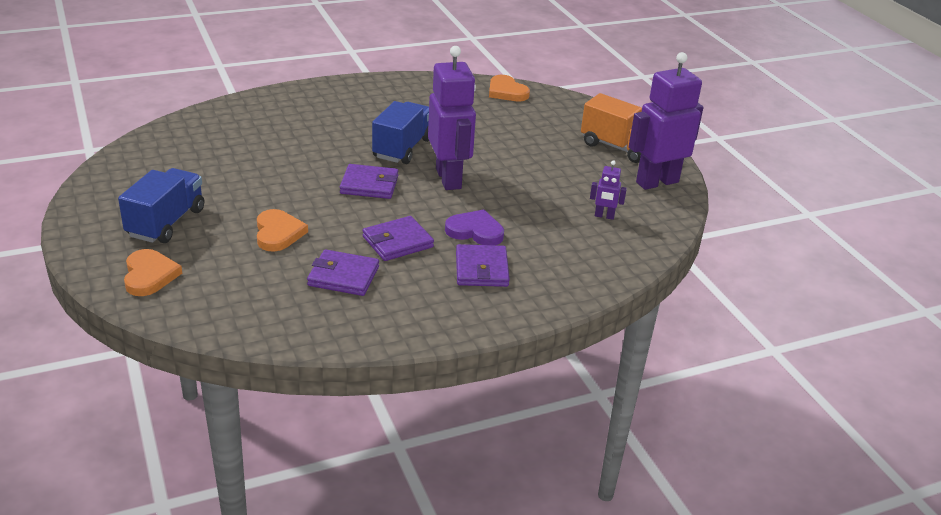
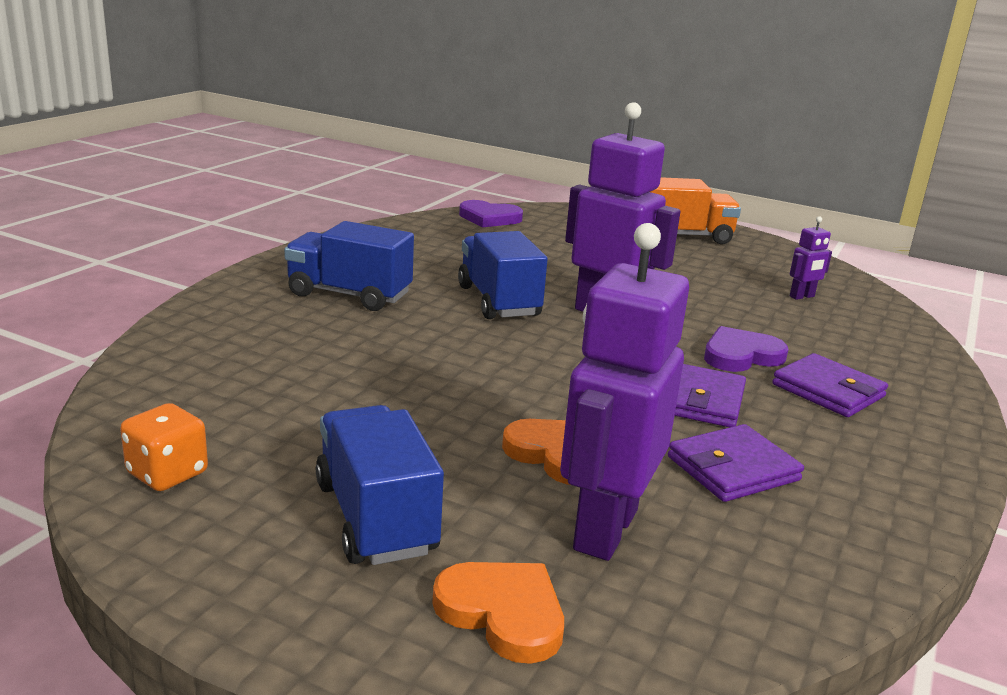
camera: 40 degrees left, 10 degrees down
purple wallet [340,164,398,199] -> none
orange heart [489,75,530,101] -> purple heart [459,200,523,228]
purple robot [629,52,703,190] -> purple robot moved to [560,223,689,561]
none -> orange dice [120,403,208,491]
none -> blue truck [284,221,414,311]

